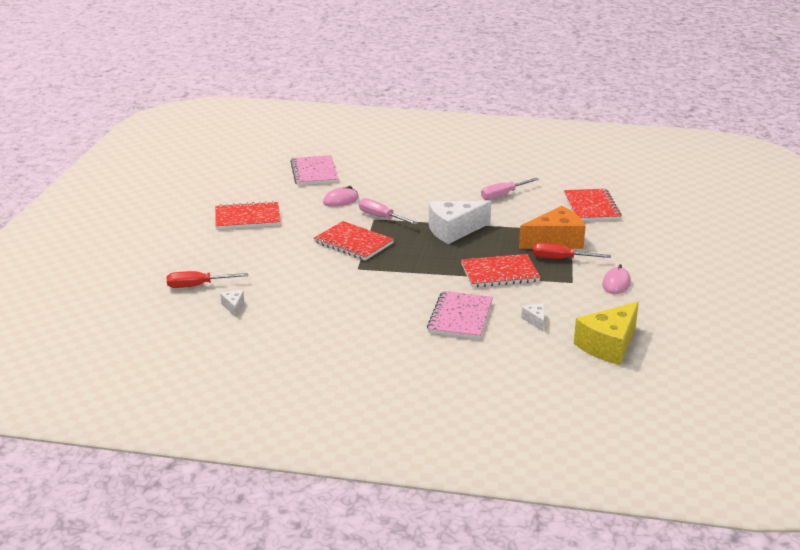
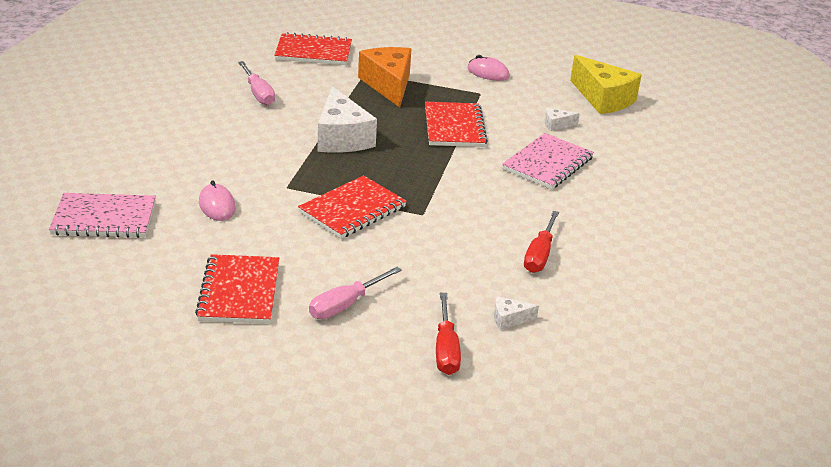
camera: 85 degrees left, 5 degrees up
pink screwdriver [359,198,418,225] -> pink screwdriver moved to [309,267,402,319]
pink notebook [427,291,493,339] -> pink notebook turned 75 degrees counterclockwise [502,133,594,189]
red screwdriver [533,243,611,259] -> red screwdriver moved to [524,211,559,273]

